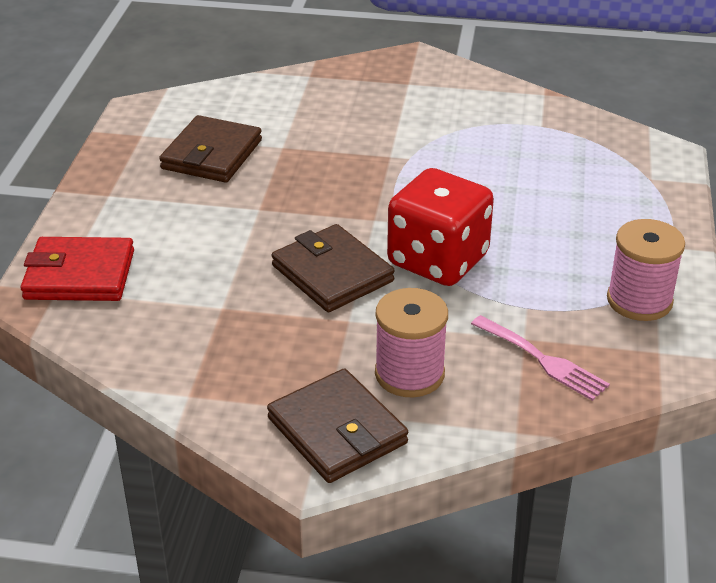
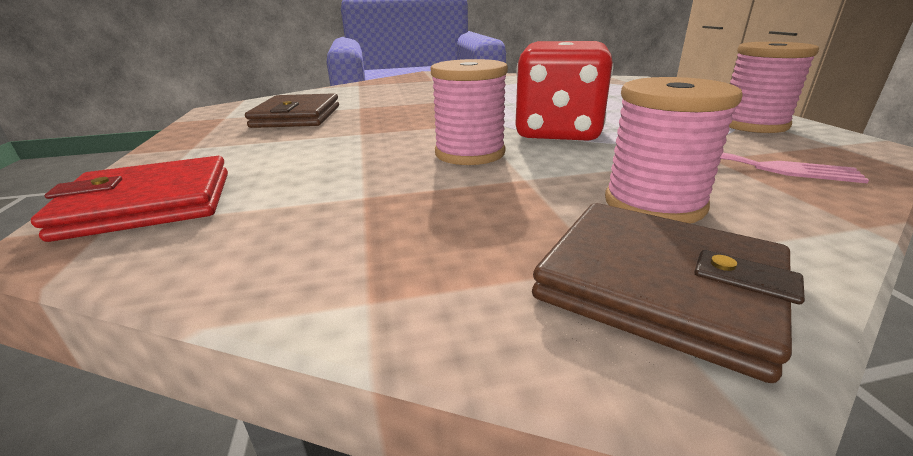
camera: 20 degrees left, 10 degrees down
brown wallet [272,224,395,312] -> pink spool [431,59,508,165]

